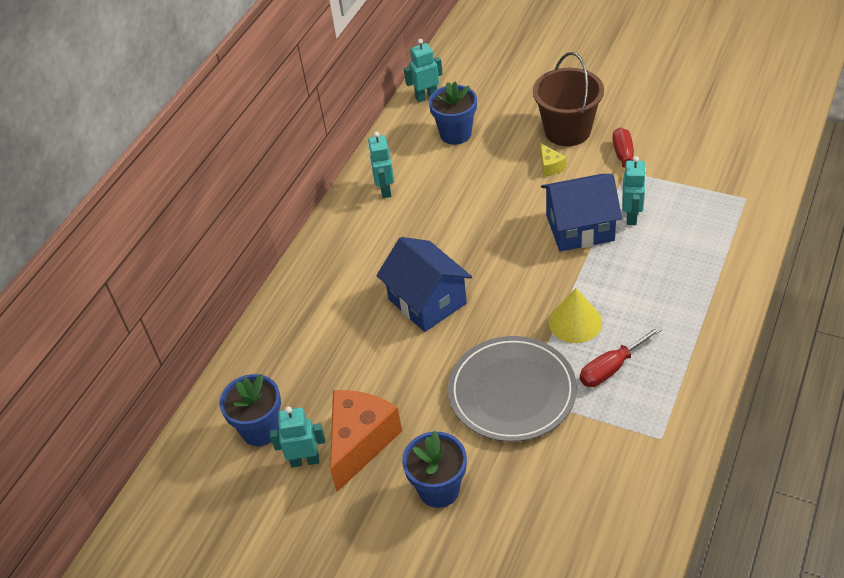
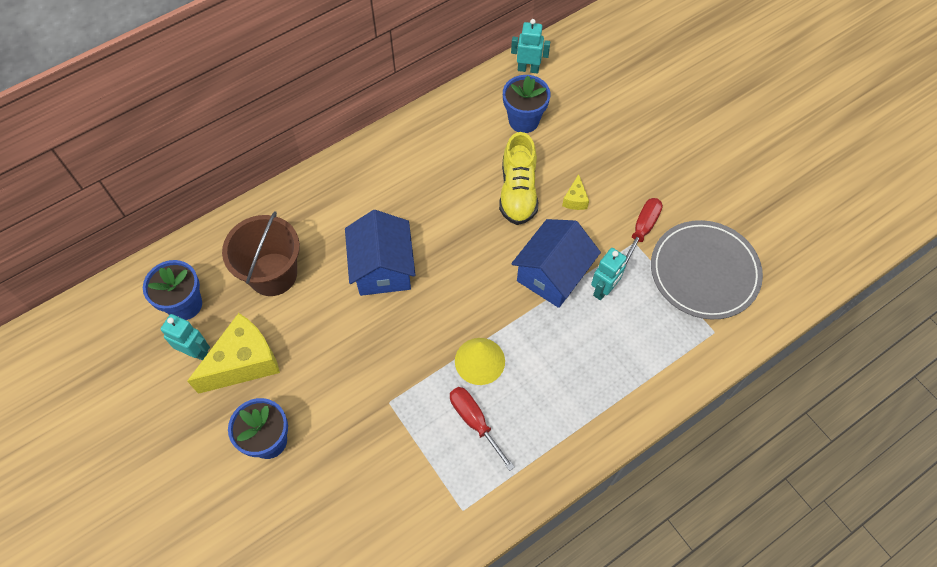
camera: 25 degrees right, 15 degrees up
orange cheese [330,390,402,492] -> yellow cheese [187,313,280,394]
turquoise robot [368,132,394,198] -> none
grey plate [448,336,577,442] -> grey plate moved to [651,220,763,319]
brown bucket [533,52,604,146] -> brown bucket moved to [222,211,300,296]
blue house [541,174,622,251] -> blue house turned 75 degrees counterclockwise [511,219,601,308]
red screwdriver [580,326,662,387] -> red screwdriver turned 60 degrees clockwise [450,387,515,471]
none -> yellow shoe [499,132,538,225]

